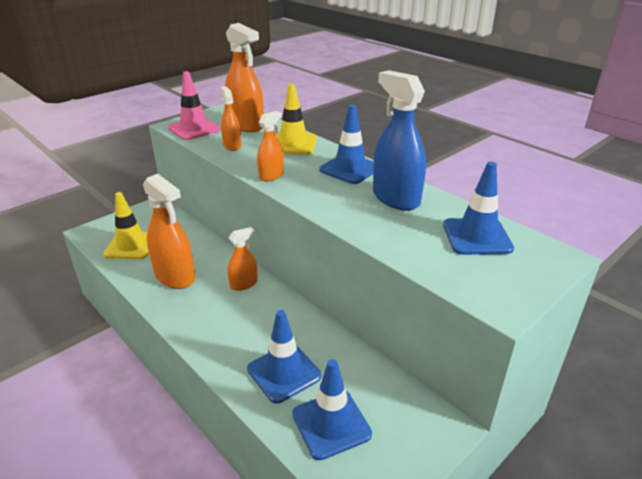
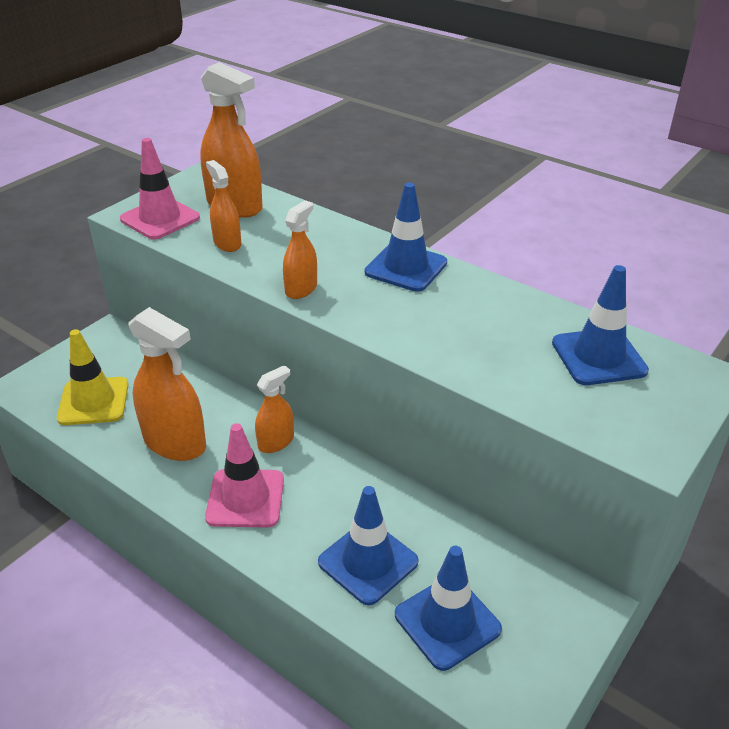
camera: 10 degrees left, 5 degrees up
yellow traffic cone [275,84,317,154] -> none
blue spray bottle [373,70,426,211] -> none
none -> pink traffic cone [205,423,284,528]

